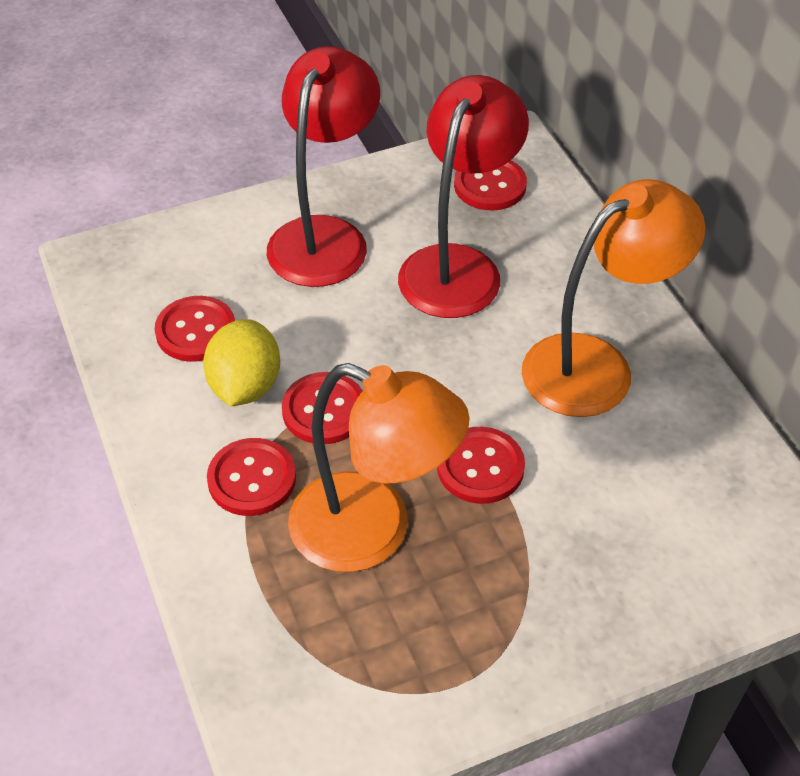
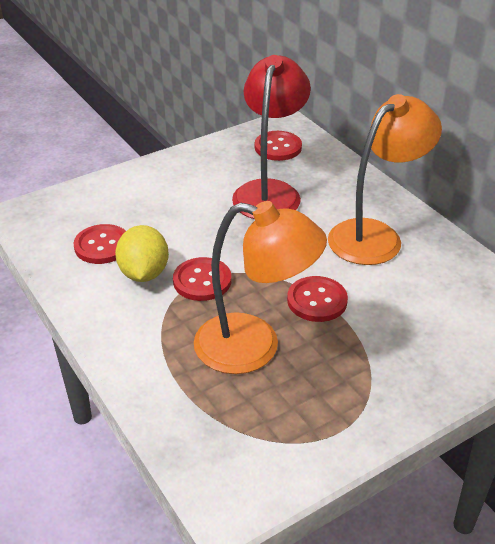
camera: 10 degrees left, 10 degrees down
red button [207,438,296,516] -> none
red lamp [267,46,380,287] -> none

